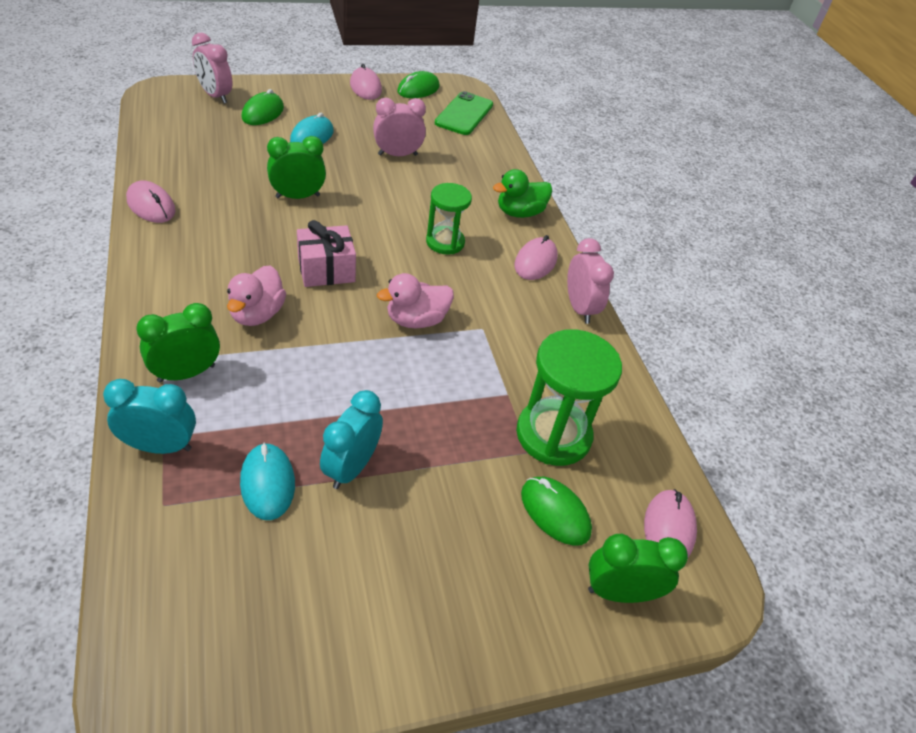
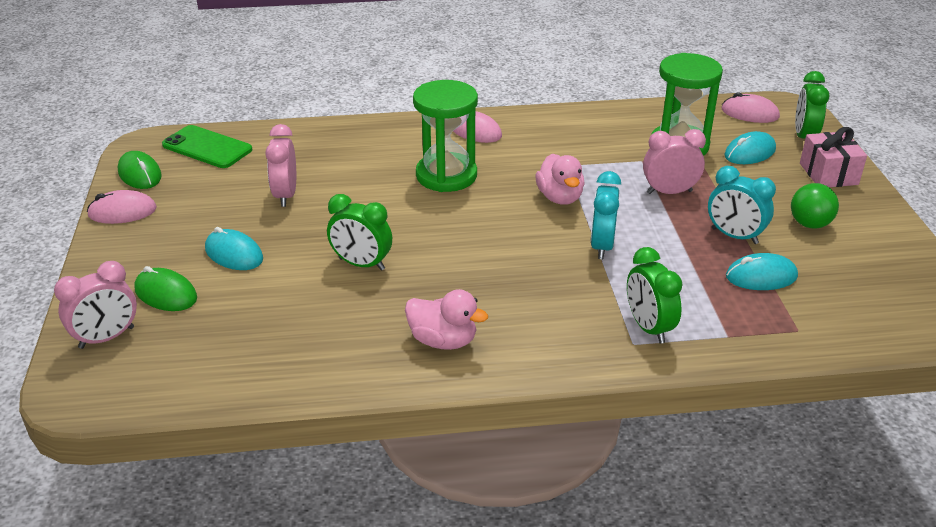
camera: 75 degrees left, 10 degrees down
turquoise clock [103,379,196,454] -> turquoise clock moved to [591,171,621,259]
pink mouse [126,181,175,223] -> none
pink duck [227,265,286,326] -> pink duck moved to [405,289,488,350]
green clock [267,136,326,199] -> green clock turned 60 degrees counterclockwise [327,194,392,271]
pink gift [297,220,356,287] -> pink gift moved to [800,127,867,187]
green hourglass [426,183,472,254] -> green hourglass [413,80,478,192], size x1.58
green duck [493,169,552,218] -> none
green mouse [521,477,592,546] -> turquoise mouse [724,131,776,164]
pink clock [567,238,614,324] -> pink clock moved to [643,129,706,194]
none -> green ball [791,183,839,229]

